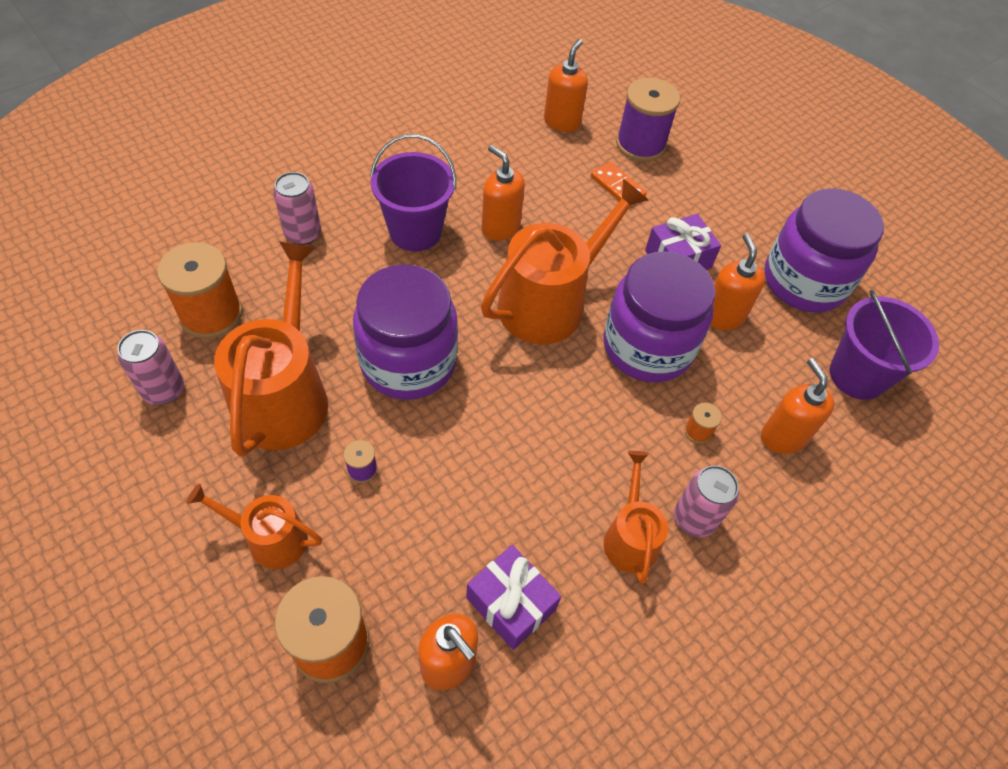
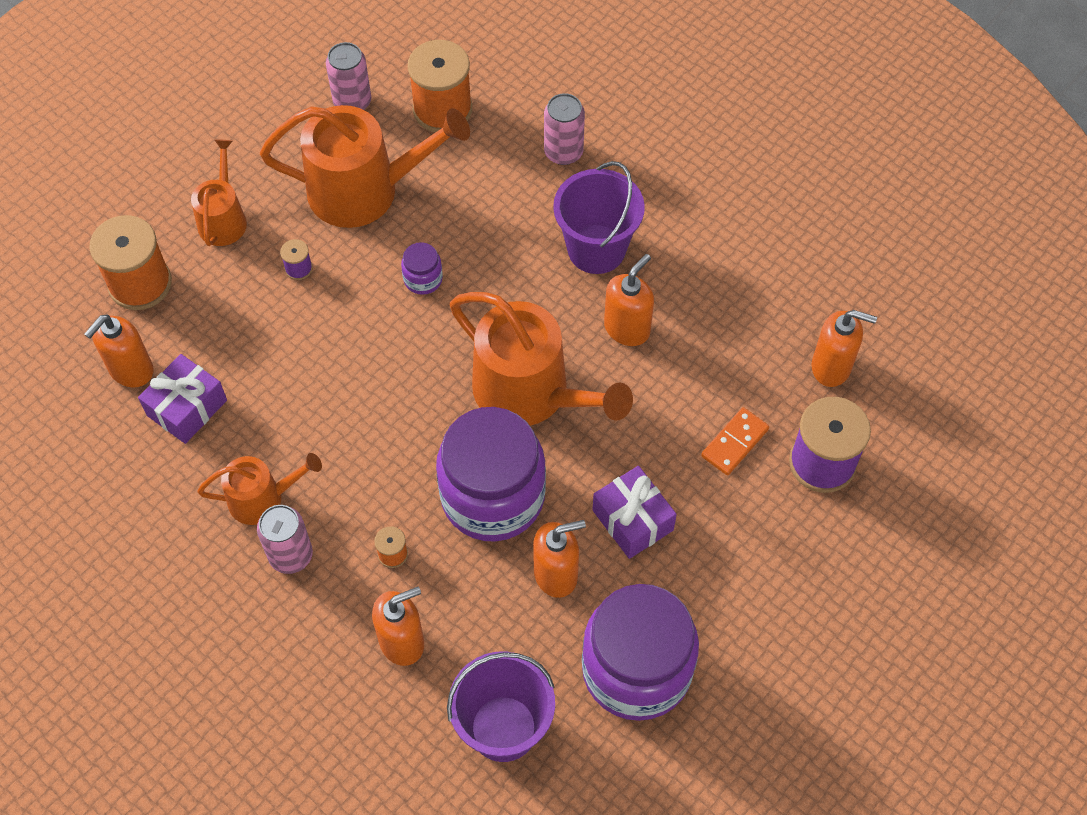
camera: 85 degrees right, 5 degrees up
purple jar [353,264,458,400] -> purple jar [401,242,443,295], size x0.41

